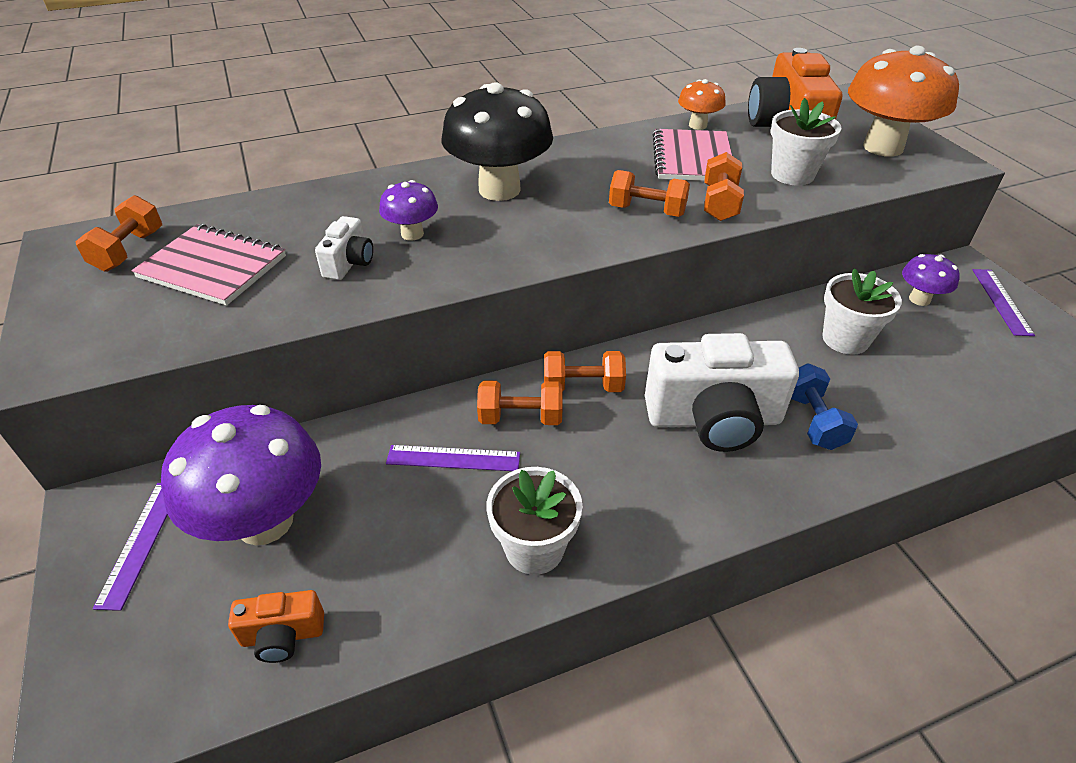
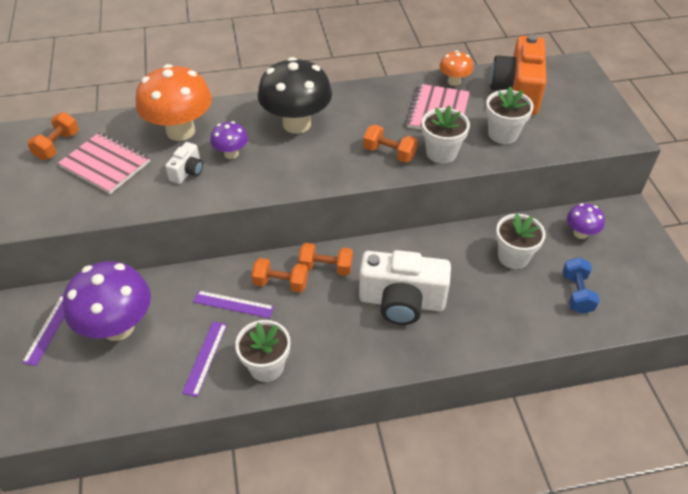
camera: 10 degrees right, 5 degrees up
orange camera [228,590,324,663] -> none
orange dumbbell [704,152,744,221] -> white flower pot [422,105,470,164]
blue dumbbell [791,363,858,450] -> blue dumbbell moved to [563,257,600,314]
orange mushroom [848,46,959,157] -> orange mushroom moved to [136,64,212,141]
purple ruler [973,269,1035,336] -> purple ruler moved to [182,321,227,397]

